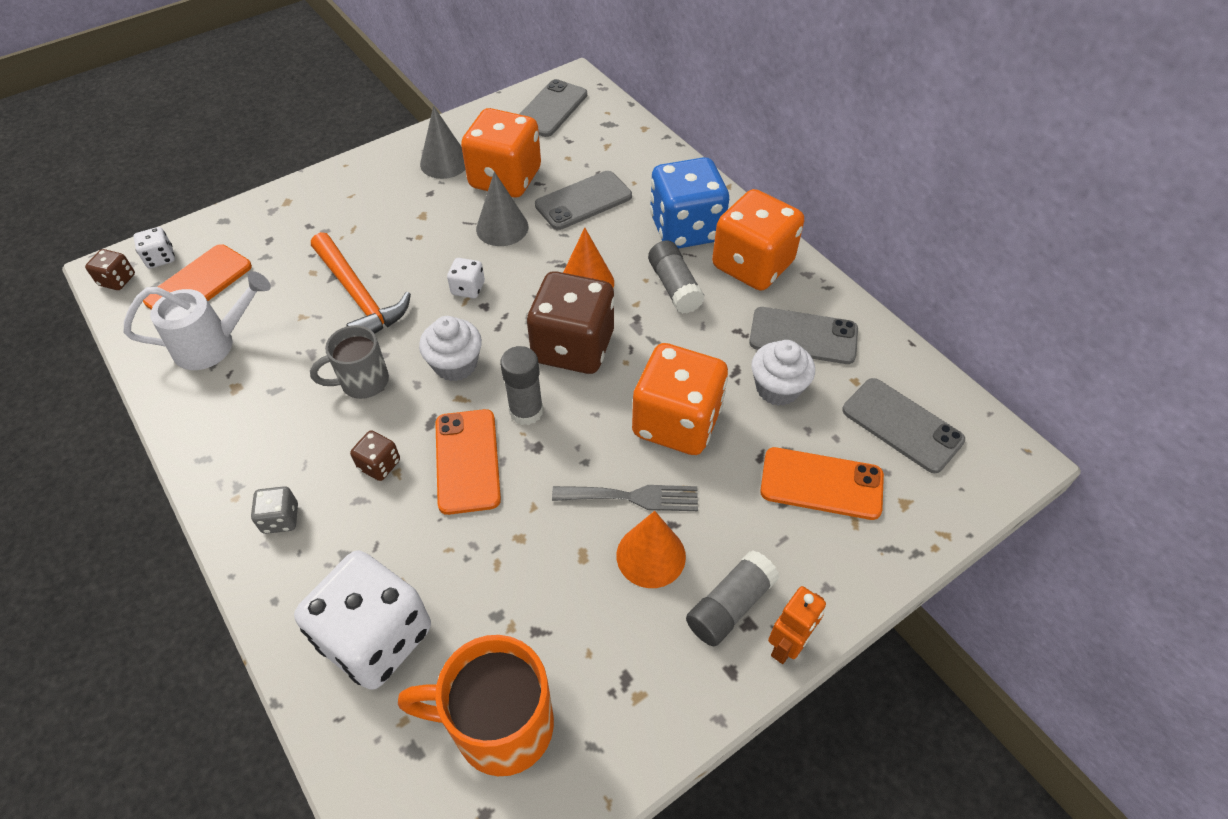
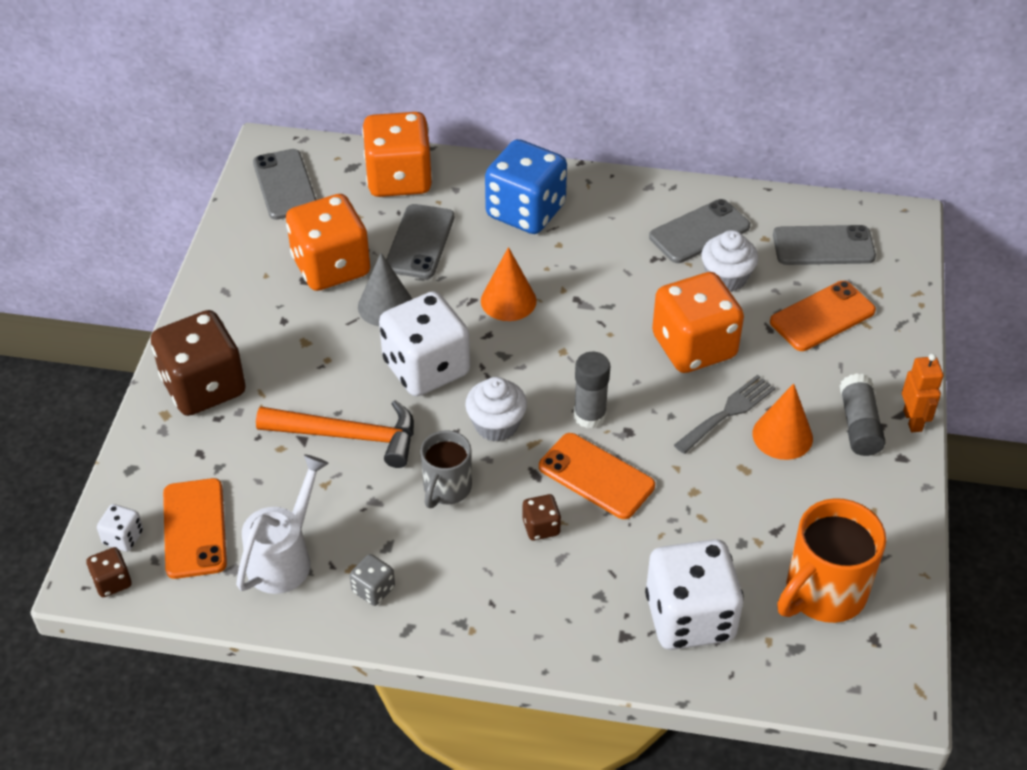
camera: 45 degrees left, 5 degrees down
grey dice [251,486,298,534] -> grey dice moved to [349,554,395,606]
grey cone [420,106,465,179] -> none
white dice [447,258,485,298] -> white dice [379,291,470,396], size x2.32
brown dice [527,271,615,374] -> brown dice moved to [151,310,246,416]
grey glue stick [648,241,705,314] -> none
orange dice [712,189,804,291] -> orange dice moved to [362,112,432,197]

